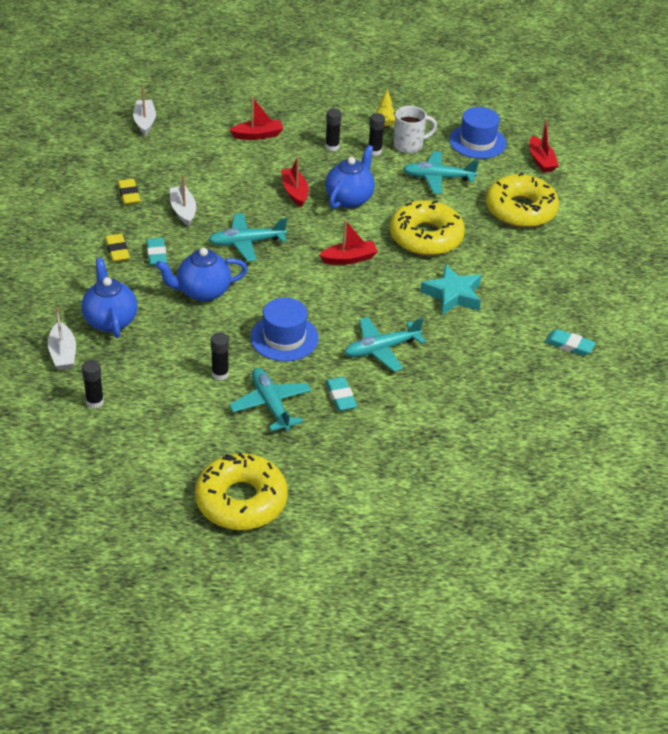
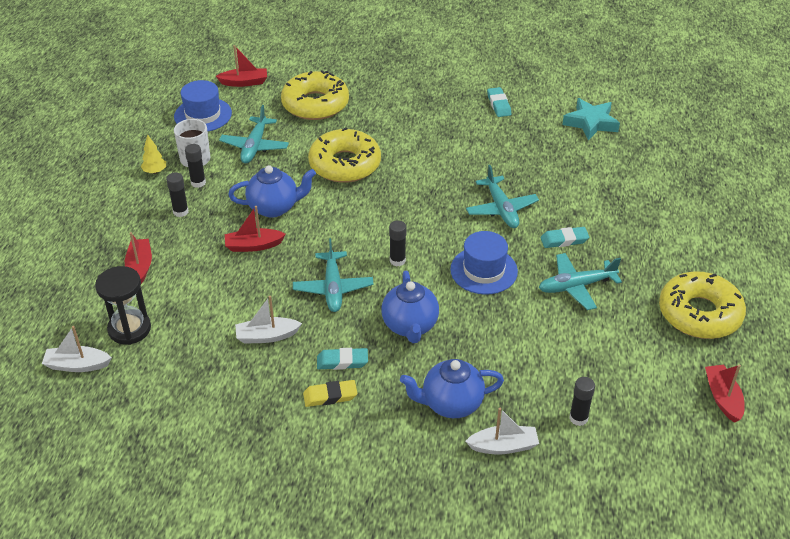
camera: 80 degrees left, 0 degrees up
yellow eraser [118,179,141,205] -> none
black glue stick [211,333,229,380] -> black glue stick moved to [389,221,406,266]
red boat [319,220,378,265] -> red boat moved to [705,365,745,423]
blue teapot [325,145,375,209] -> blue teapot turned 135 degrees clockwise [228,165,316,218]
turquoise star [420,264,481,315] -> turquoise star moved to [562,98,620,141]
turquoise eraser [545,329,596,356] -> turquoise eraser turned 45 degrees counterclockwise [487,87,511,117]
none -> black hourglass [95,266,151,345]

